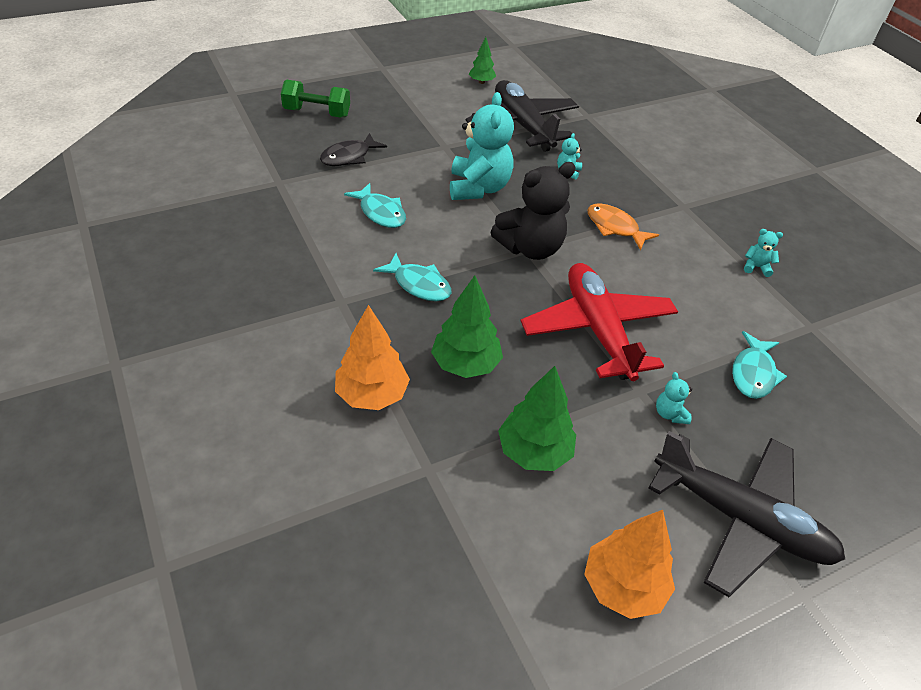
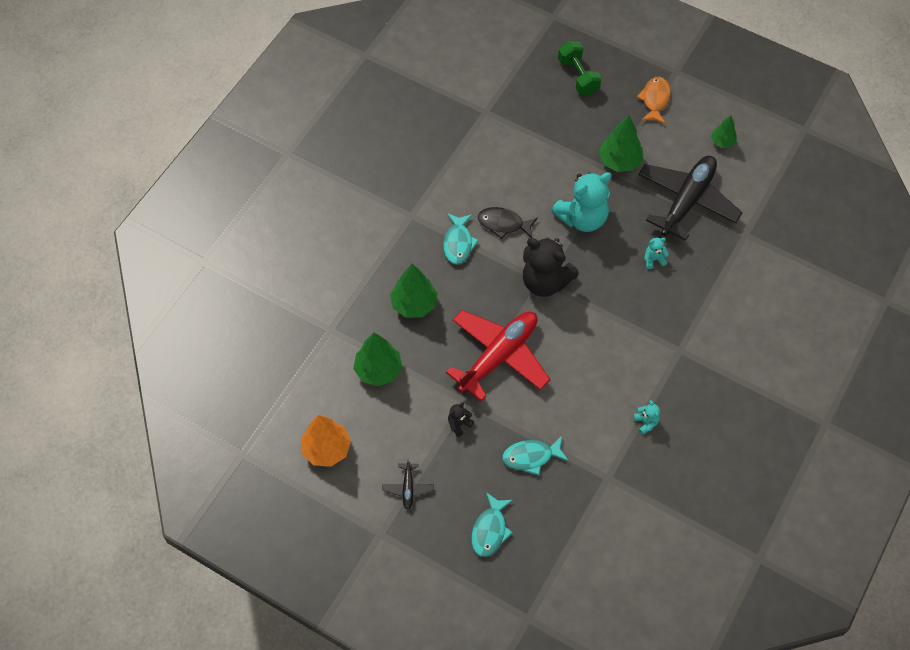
camera: 60 degrees right, 15 degrees up
black fish [320,133,387,166] -> black fish moved to [478,207,538,239]
orange tree [335,305,410,410] -> none
turquoise fish [344,183,406,228] -> turquoise fish moved to [471,492,513,557]
orange fish [587,204,659,250] -> orange fish moved to [637,77,671,124]
black plane [648,431,845,597] -> black plane [382,458,434,510], size x0.42
turquoise teddy bear [656,372,692,424] -> black teddy bear [448,402,474,437]
none -> green tree [598,115,643,172]

